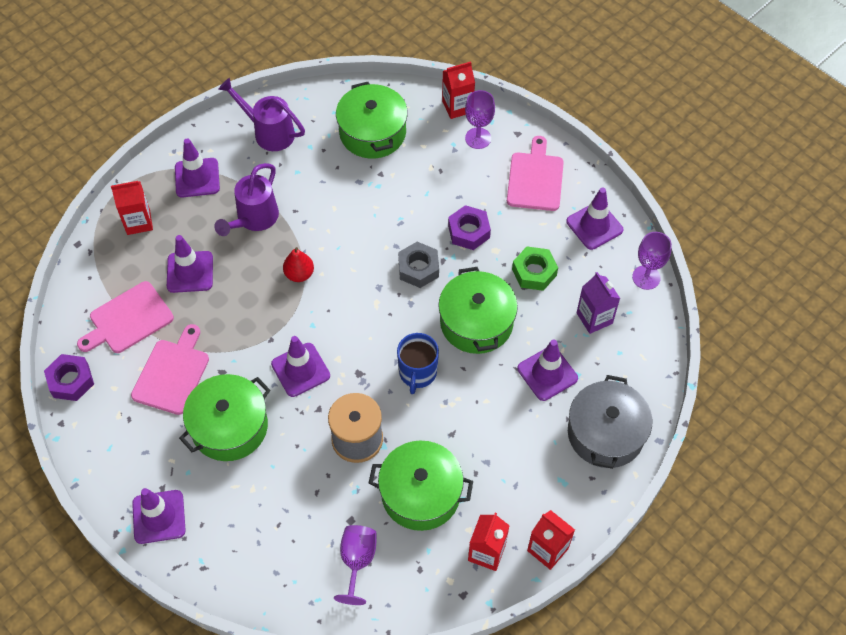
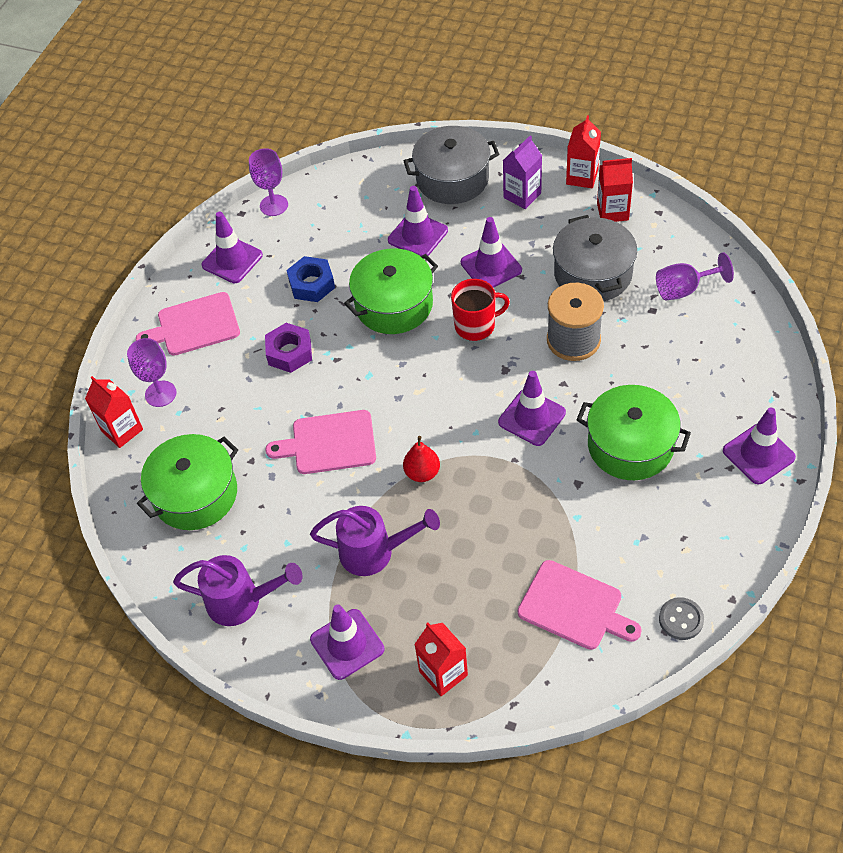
camera: 110 degrees left, 5 degrees down
purple nut [44,354,94,401] -> grey button [659,597,704,640]
pink cutting board [131,324,209,415] -> pink cutting board moved to [265,410,376,474]
purple traffic cone [167,235,213,293] -> purple traffic cone moved to [461,217,522,288]
purple watering can [218,78,305,151] -> purple watering can turned 90 degrees counterclockwise [173,555,303,626]
green pot [368,441,473,531] -> grey pot [553,215,637,301]
blue mug [397,333,439,394] -> red mug [451,279,510,341]
grey nut [398,242,439,288] -> none
green nut [512,246,558,291] -> blue nut [287,256,335,302]
purple carton [576,272,620,334] -> purple carton moved to [503,135,542,209]

